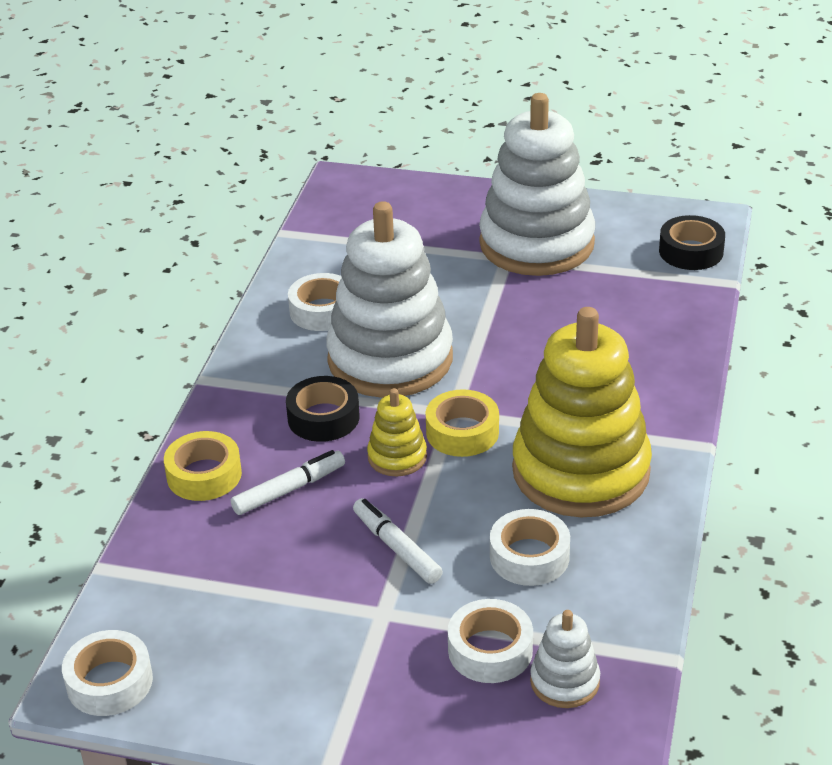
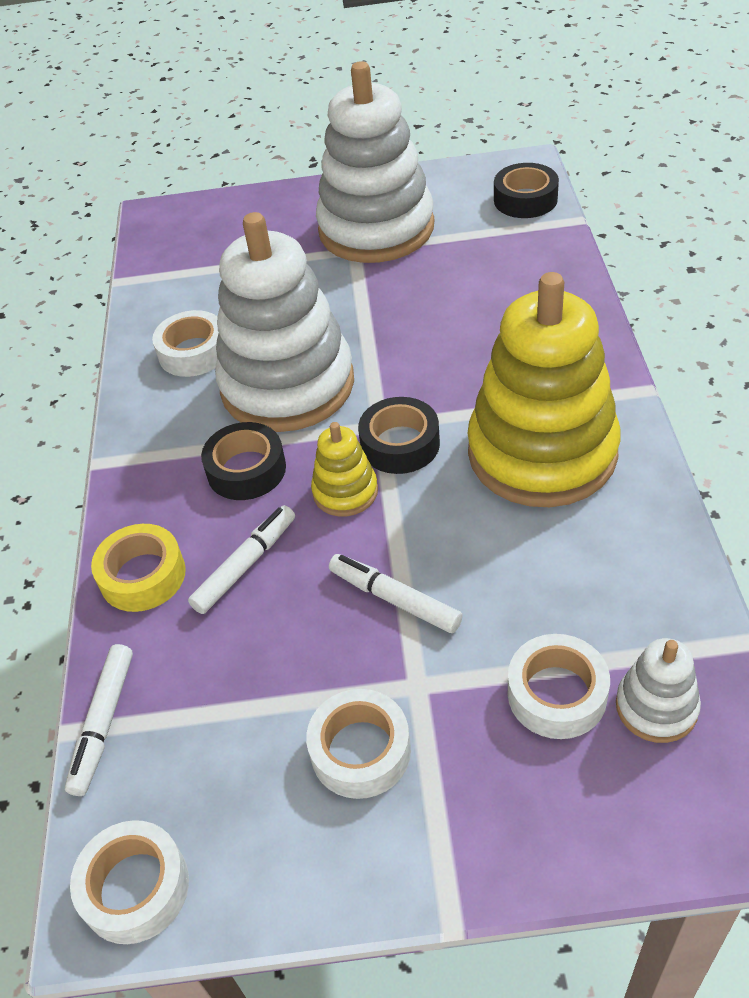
camera: 15 degrees left, 10 degrees up
yellow tape [426,389,499,457] -> black tape [358,397,440,474]
white tape [490,509,570,586] -> white tape moved to [306,689,411,799]
none -> white marker [65,644,133,796]

